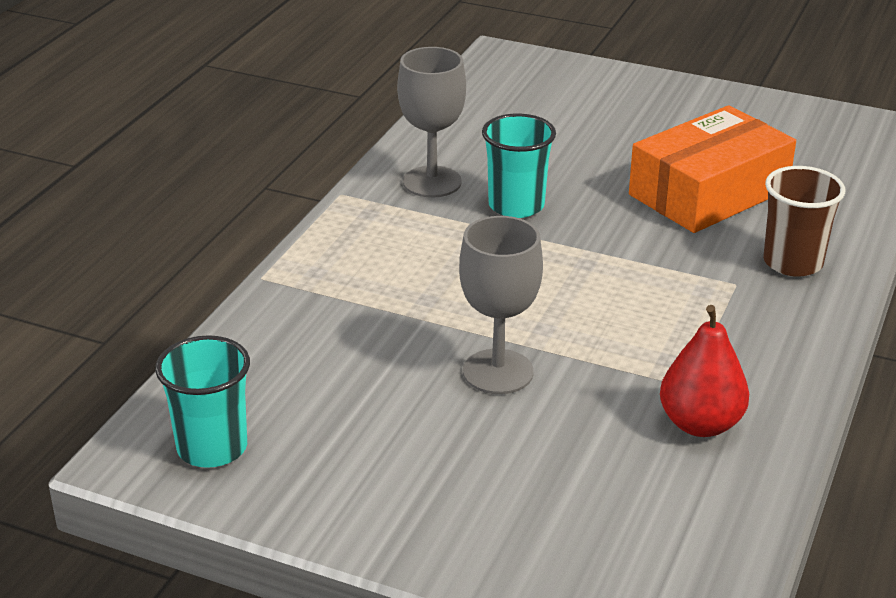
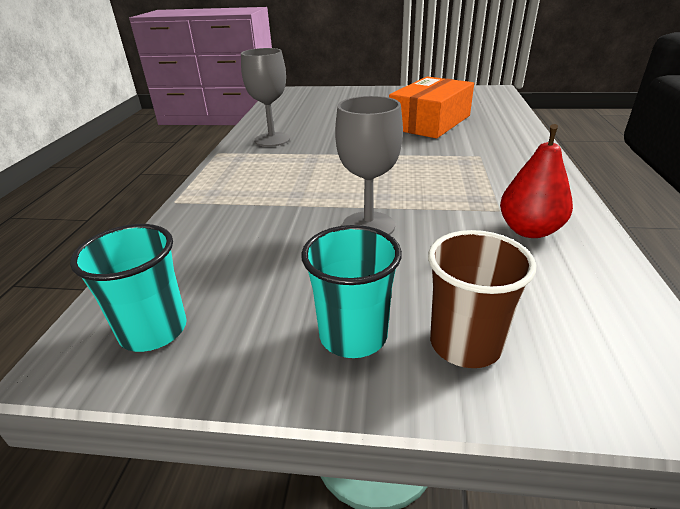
camera: 15 degrees left, 0 degrees up
turquoise cup [482,113,556,218] -> turquoise cup moved to [301,225,402,358]
brown cup [763,166,845,277] -> brown cup moved to [428,230,537,368]

